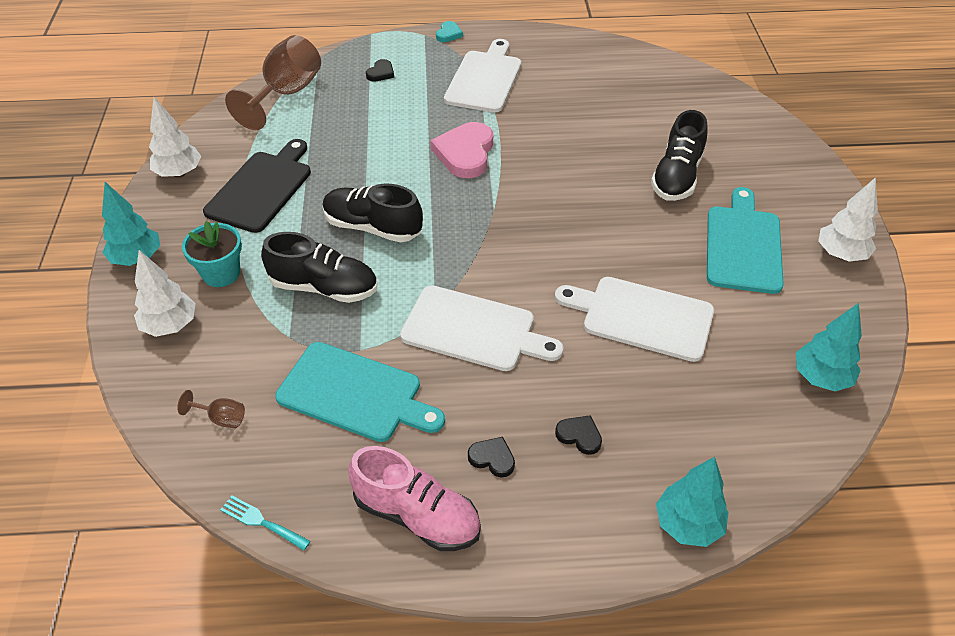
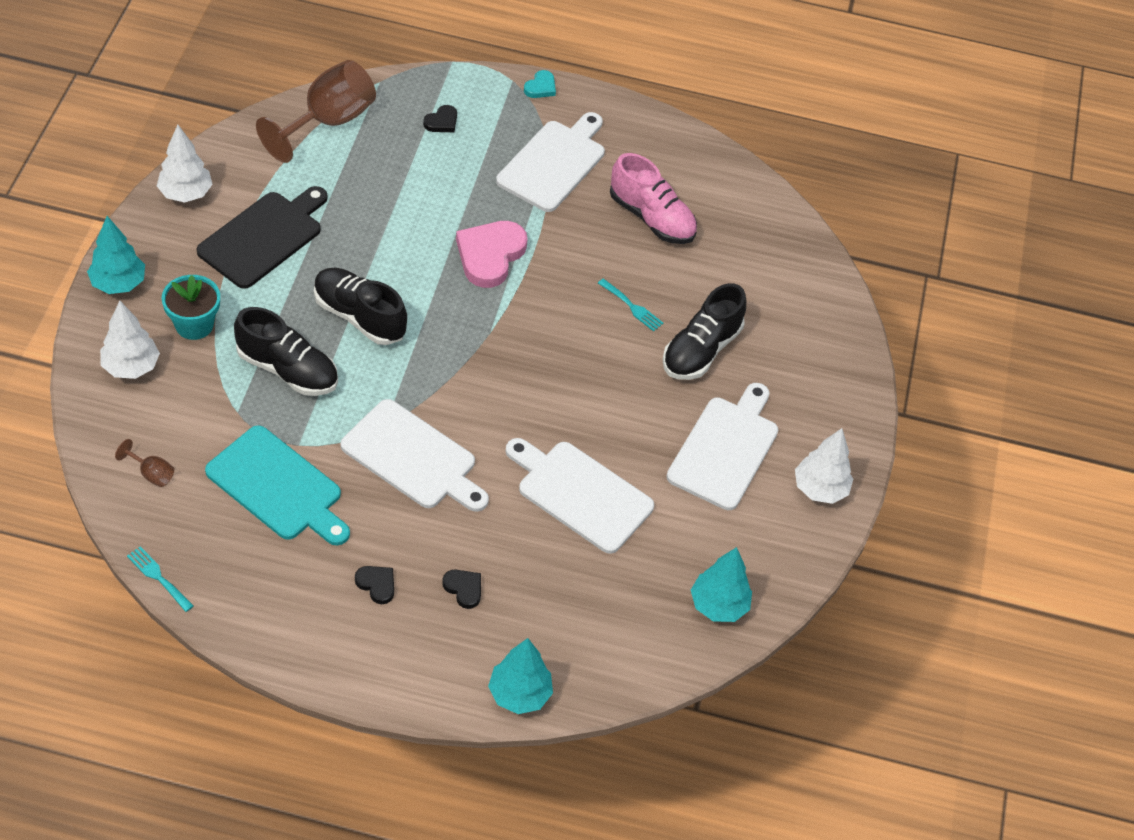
camera: 10 degrees right, 5 degrees up
pink shoe [348,446,481,551] -> pink shoe moved to [610,153,697,244]
turquoise cutting board [707,187,784,294] -> white cutting board [666,383,778,510]
none -> turquoise fork [598,279,663,332]

